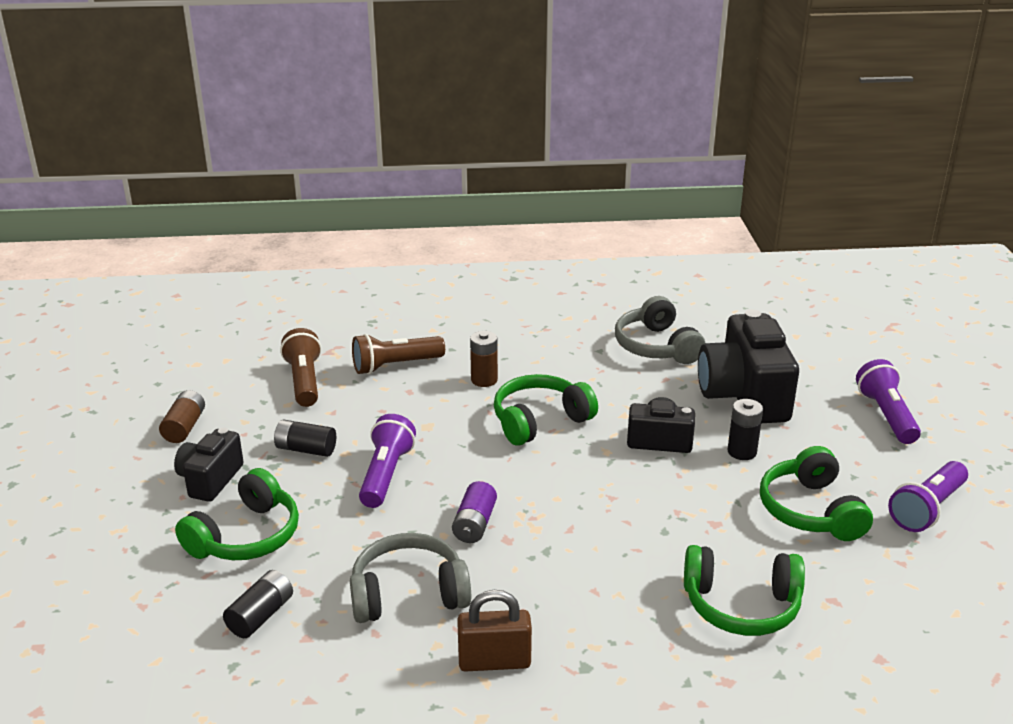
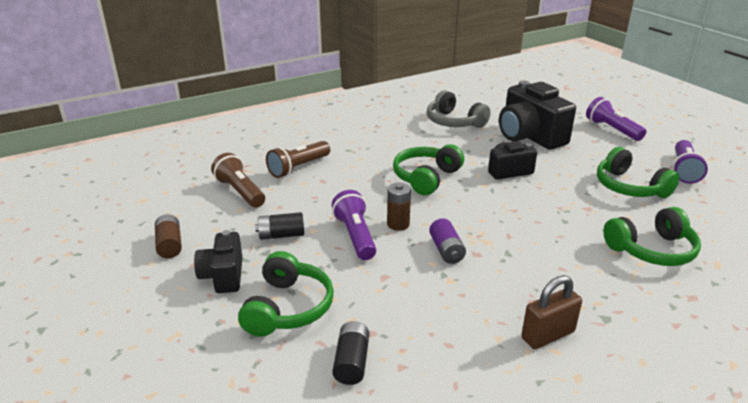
camera: 25 degrees left, 0 degrees up
grey headphones [350,533,471,623] -> none
brown battery [470,331,498,387] -> brown battery moved to [387,183,411,231]
black battery [727,399,763,460] -> none

